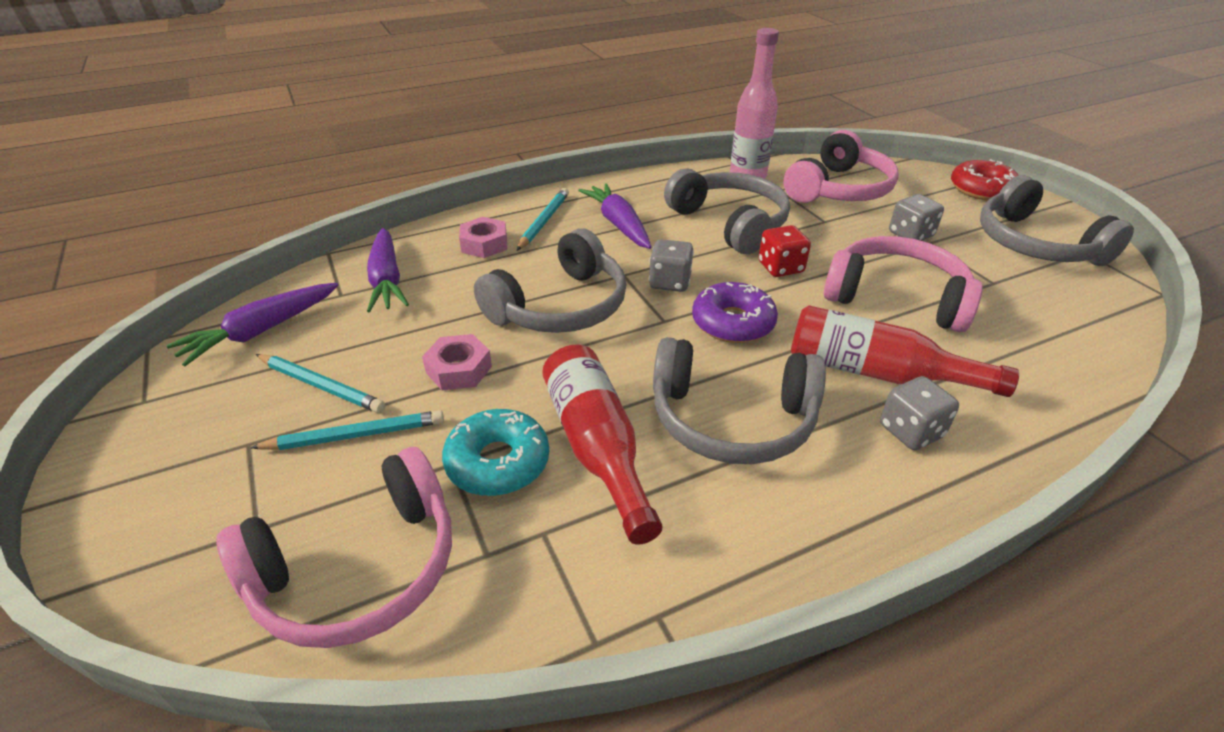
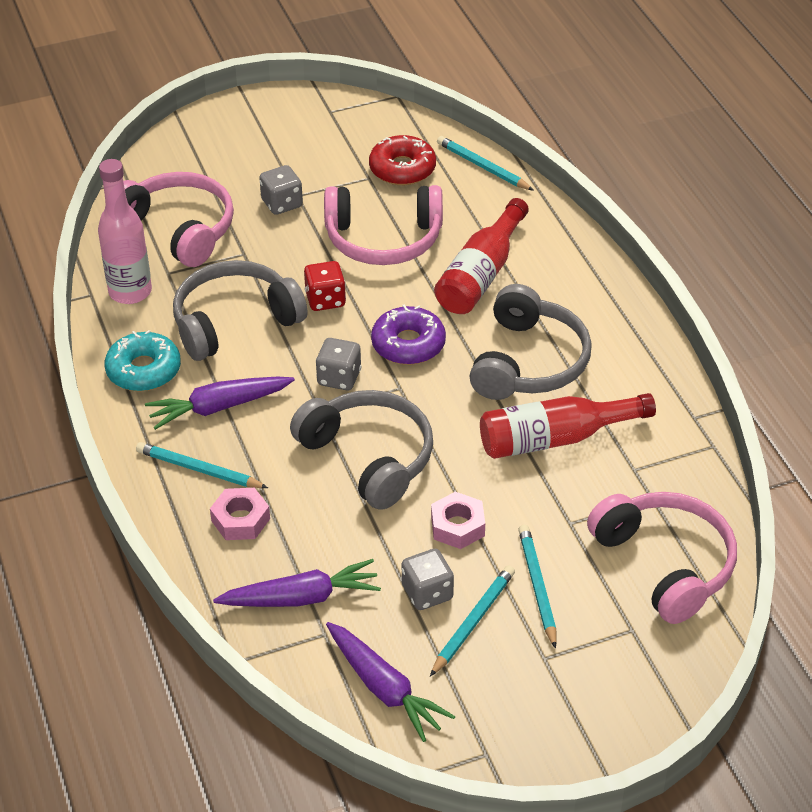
camera: 85 degrees left, 5 degrees up
turquoise donut [442,409,549,496] -> turquoise donut moved to [105,330,181,391]
pink headphones [824,236,983,332] -> pink headphones turned 120 degrees counterclockwise [324,185,443,265]
grey dice [880,376,959,450] -> grey dice moved to [402,549,454,610]
red donut [951,159,1019,201] -> red donut moved to [369,135,436,185]
grey headphones [980,175,1134,266] -> none
none -> turquoise pencil [437,136,534,191]

